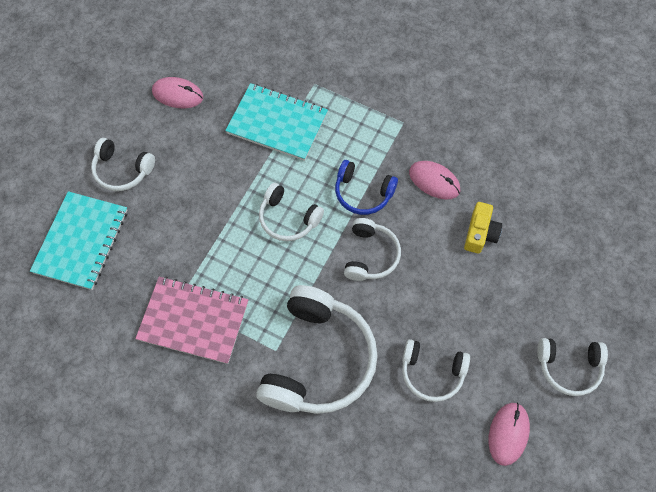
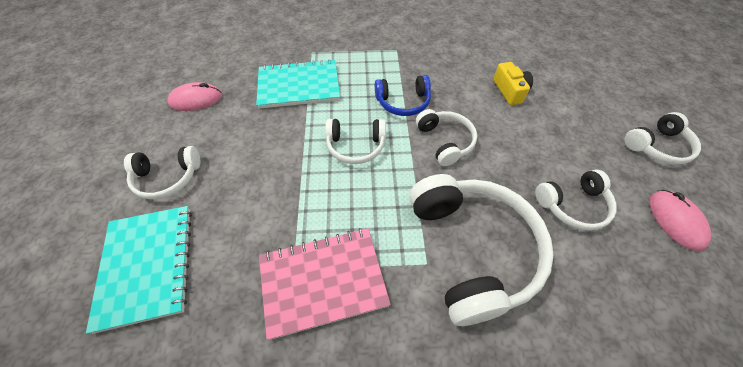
camera: 30 degrees left, 10 degrees down
pink mouse [409,161,460,199] -> none

